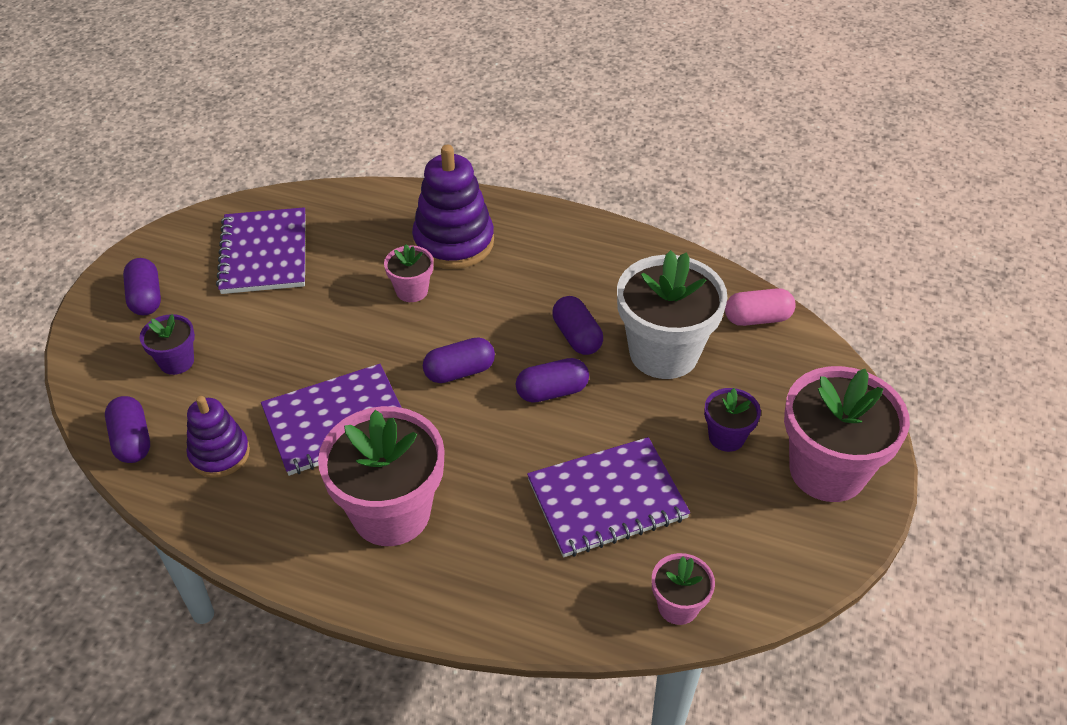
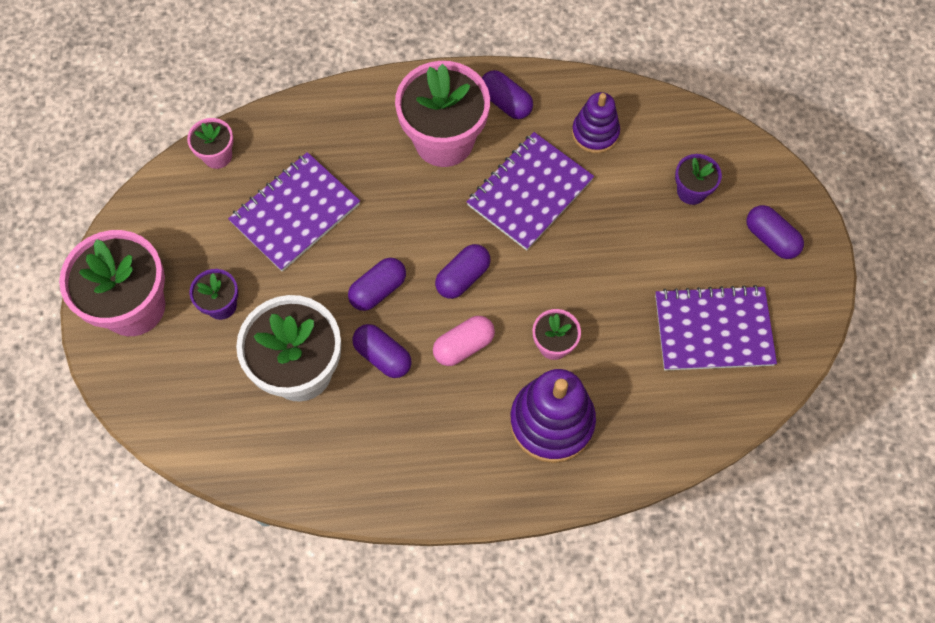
camera: 155 degrees right, 20 degrees up
purple capsule [105,396,150,463] -> purple capsule moved to [482,70,533,119]
purple notebook [216,207,305,294] -> purple notebook turned 60 degrees counterclockwise [655,285,777,371]
pink capsule [725,288,796,326] -> pink capsule moved to [433,316,495,366]

